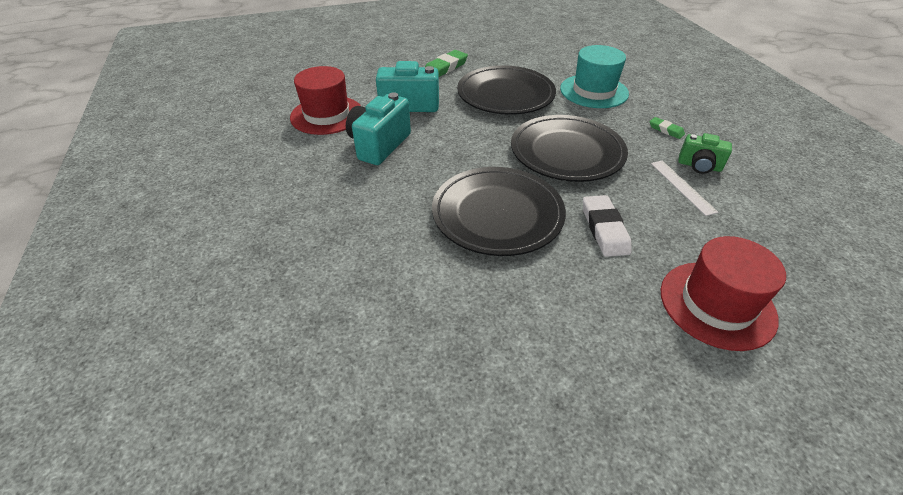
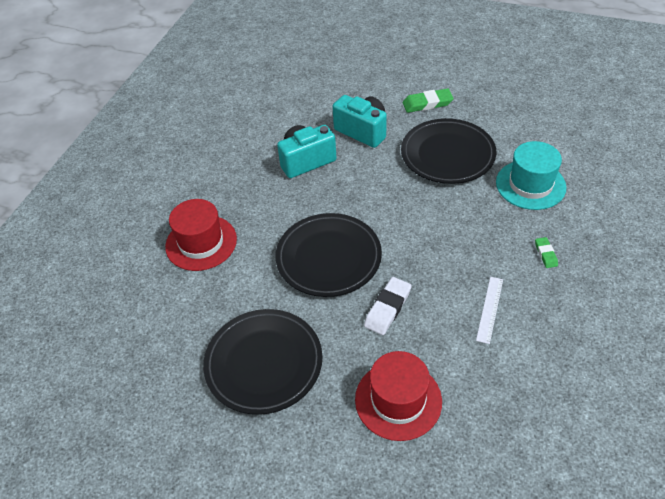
camera: 40 degrees right, 5 degrees up
red hat [290,66,361,135] -> red hat moved to [165,199,237,271]
black plate [511,115,628,182] -> black plate moved to [203,309,322,415]
green camera [678,133,732,174] -> none

